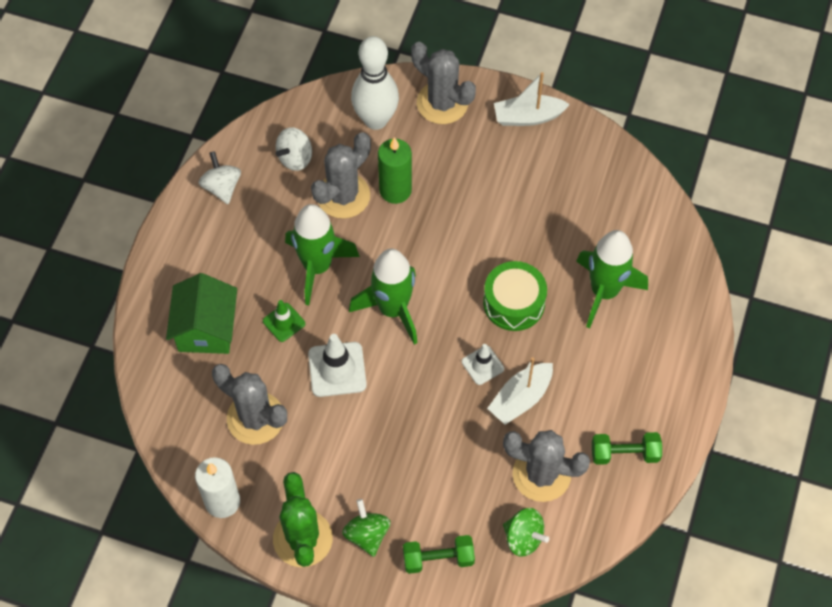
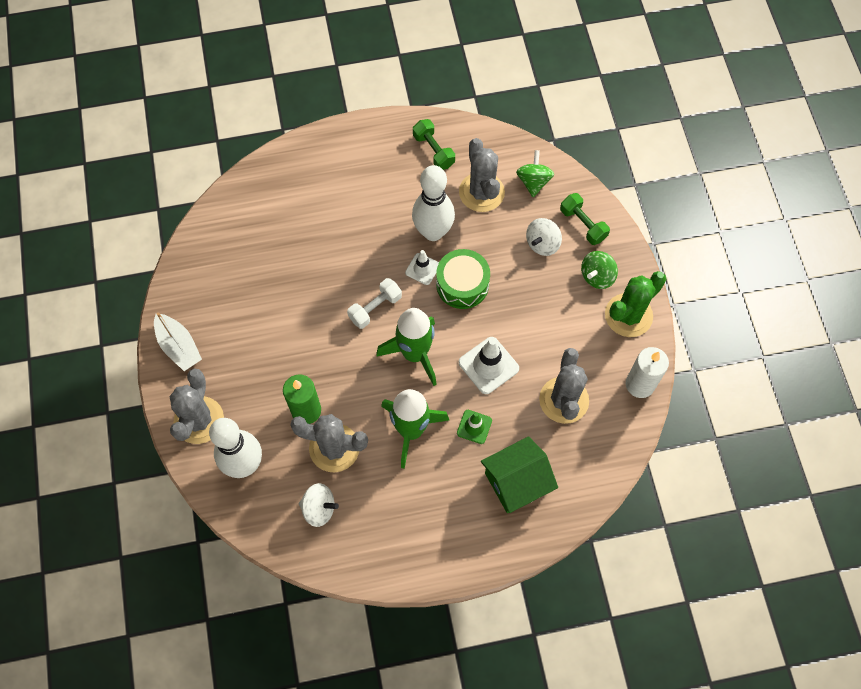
camera: 120 degrees left, 5 degrees up
white spinning top [198,151,241,204] -> white spinning top moved to [526,218,562,256]
green drum [483,261,547,331] -> green drum moved to [436,249,490,309]
white boat [487,357,553,425] -> white bowling pin [412,165,455,241]
green rocket [576,230,648,328] -> none
none -> white dumbbell [347,278,402,329]

